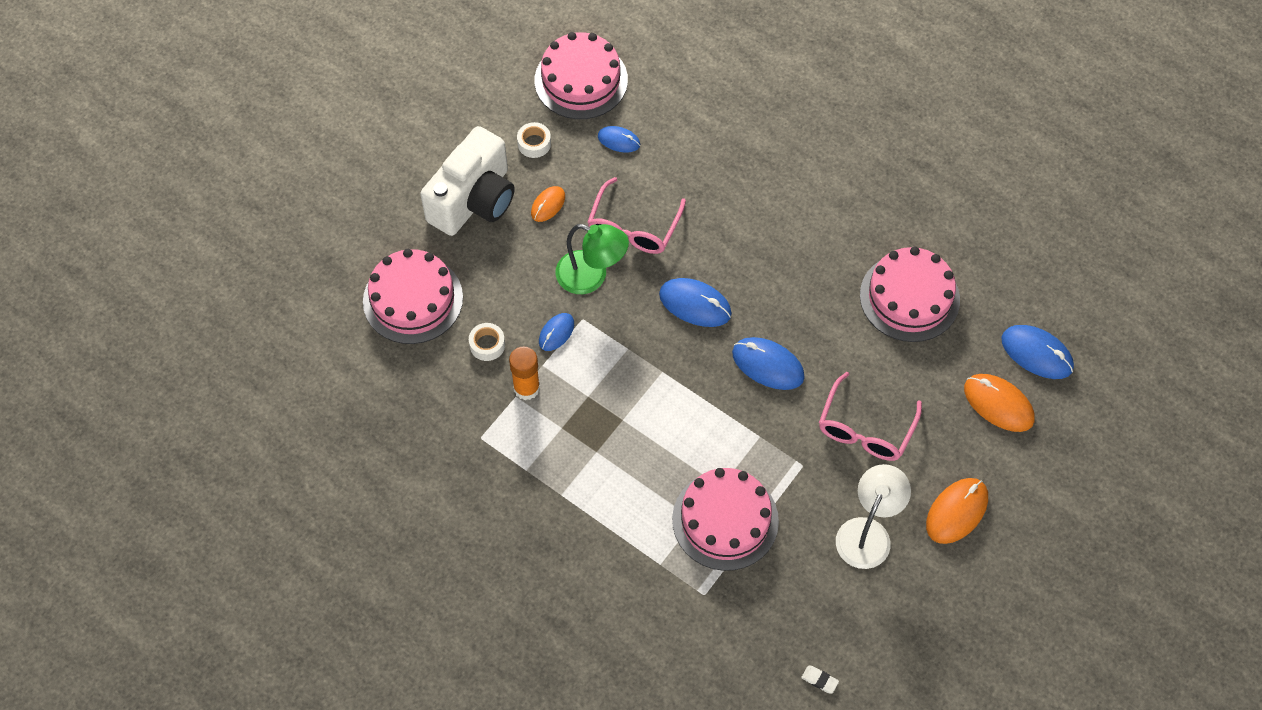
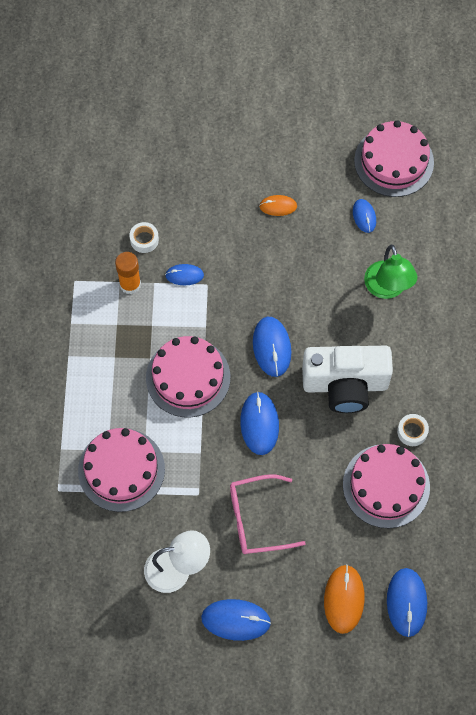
camera: 55 degrees right, 5 degrees up
pink cake [363,249,463,344] -> pink cake moved to [146,336,230,417]
white camera [420,126,515,236] -> white camera moved to [302,346,393,413]
white tape [517,122,551,158] -> white tape moved to [397,414,429,446]
green lamp [555,224,629,294] -> green lamp moved to [364,245,417,299]
pink glasses [588,177,686,254] -> none
white eraser [801,665,839,694] -> none
orange mouse [926,478,988,544] -> blue mouse [201,599,271,641]

